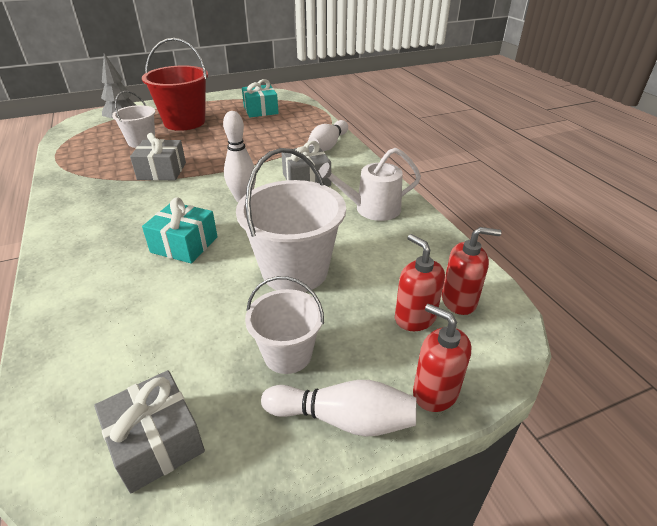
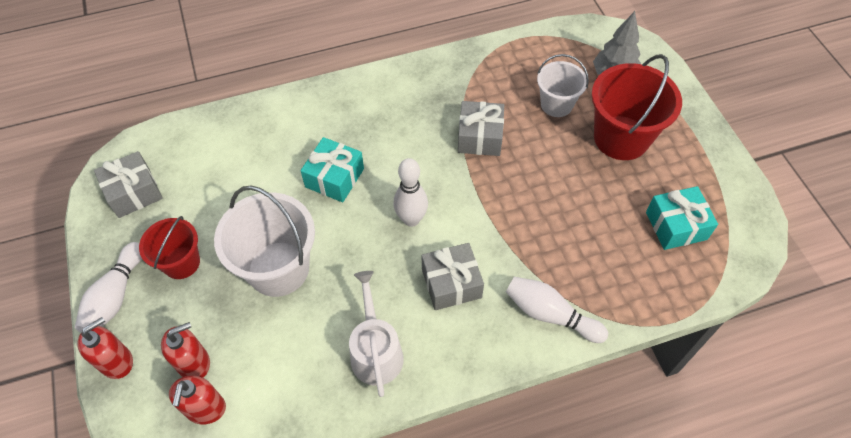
camera: 95 degrees right, 20 degrees up
white bucket [245,276,324,374] -> red bucket [139,216,200,279]

